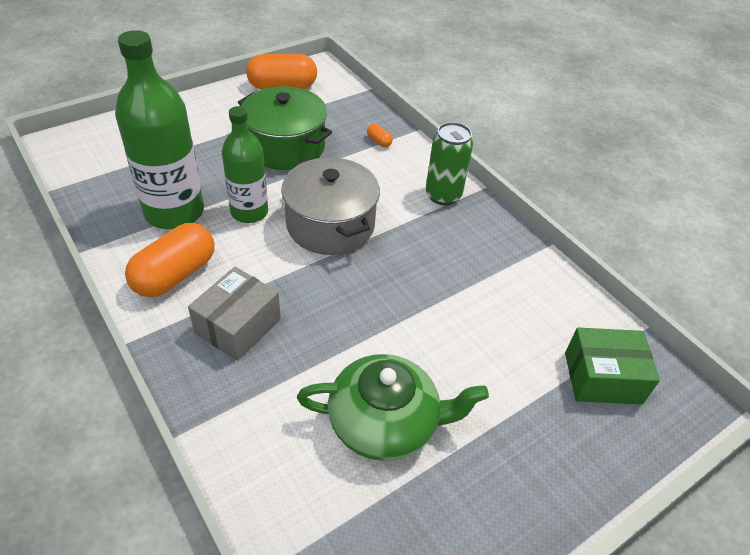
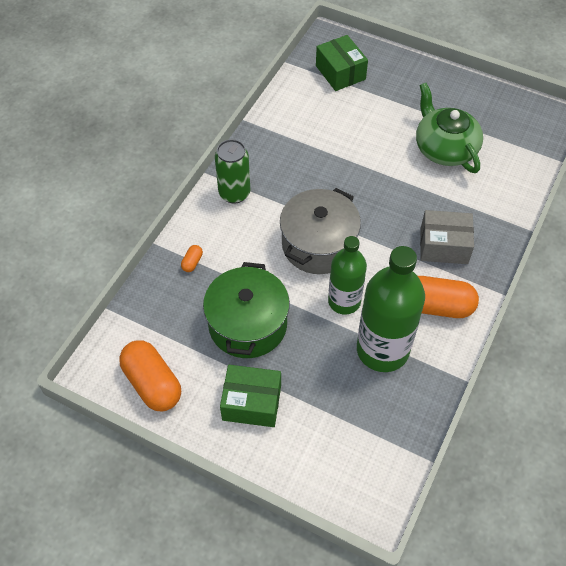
camera: 115 degrees left, 10 degrees up
none -> green box [220,365,281,427]

